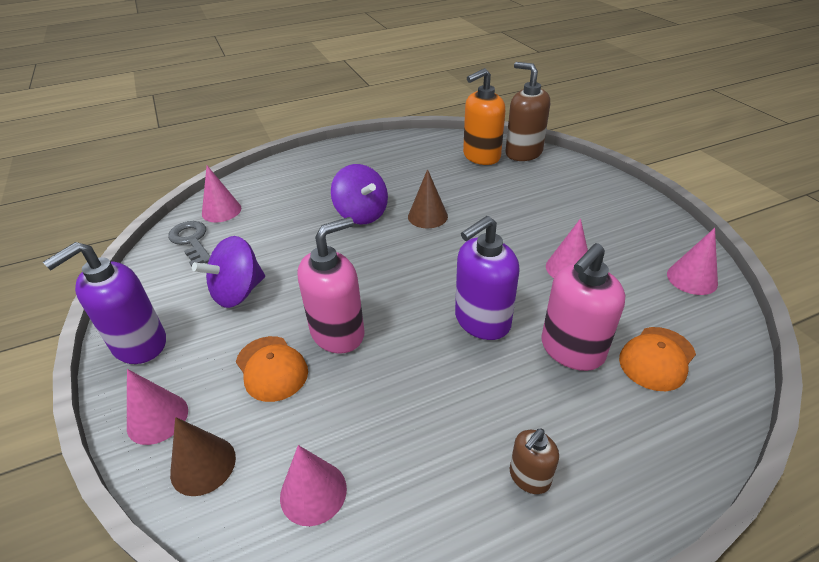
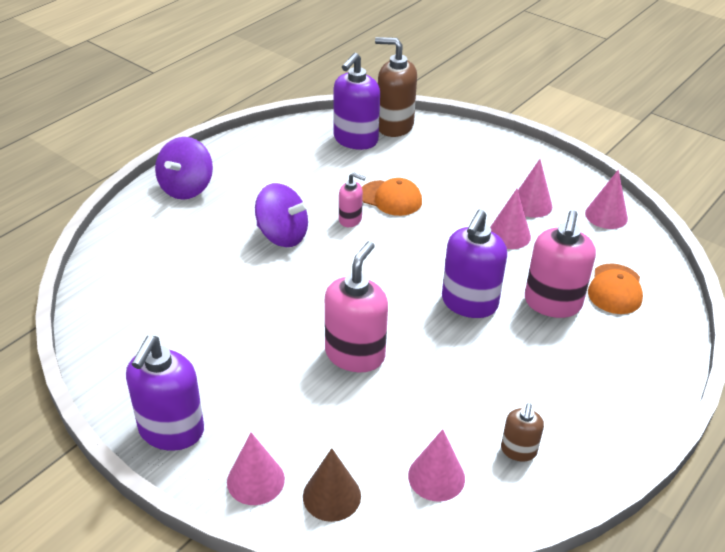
camera: 30 degrees left, 0 degrees up
grey key [168,221,210,266] -> none
purple spinning top [192,236,265,308] -> purple spinning top moved to [155,137,213,200]
pink cone [202,166,241,222] -> pink cone moved to [518,159,552,218]
orange cap [236,336,308,402] -> orange cap moved to [362,178,422,216]
brown cone [408,169,448,228] -> pink soap dispenser [339,172,365,227]
orange soap dispenser [463,68,505,165] -> purple soap dispenser [334,53,380,150]
brown soap dispenser [510,428,559,494] -> brown soap dispenser moved to [501,403,544,462]

